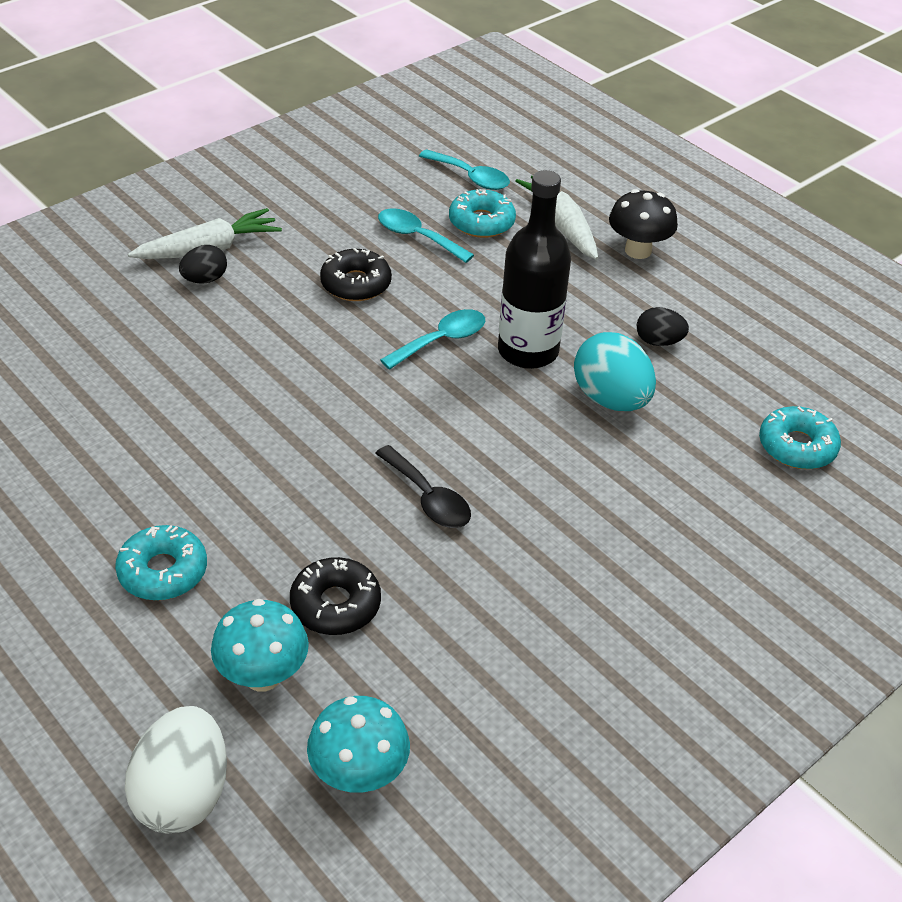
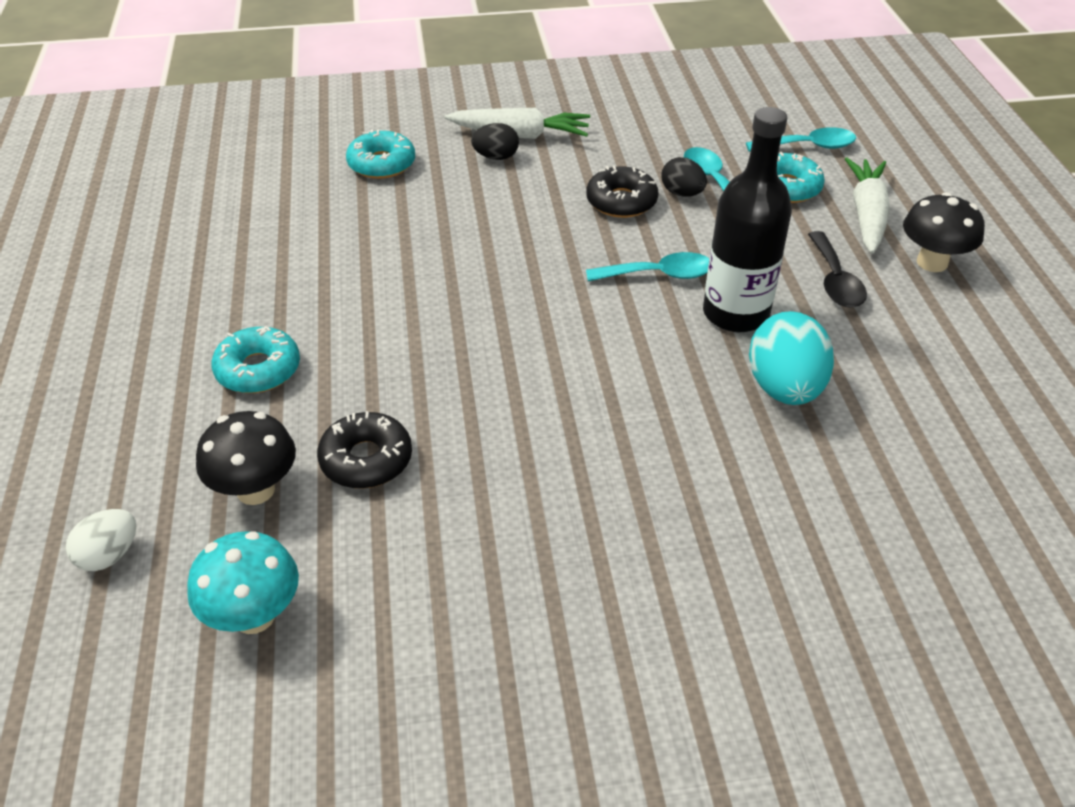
camera: 35 degrees right, 0 degrees up
white egg [125,706,227,833] -> white egg [66,509,136,571], size x0.57
turquoise mushroom [211,599,309,692] -> black mushroom [196,411,296,505]
black spoon [375,445,471,528] -> black spoon moved to [808,231,867,307]
turquoise spoon [419,149,510,190] -> turquoise spoon turned 75 degrees counterclockwise [746,127,856,152]
black egg [637,307,689,346] -> black egg moved to [661,157,707,197]
turquoise donut [759,406,841,469] -> turquoise donut moved to [346,129,415,179]

